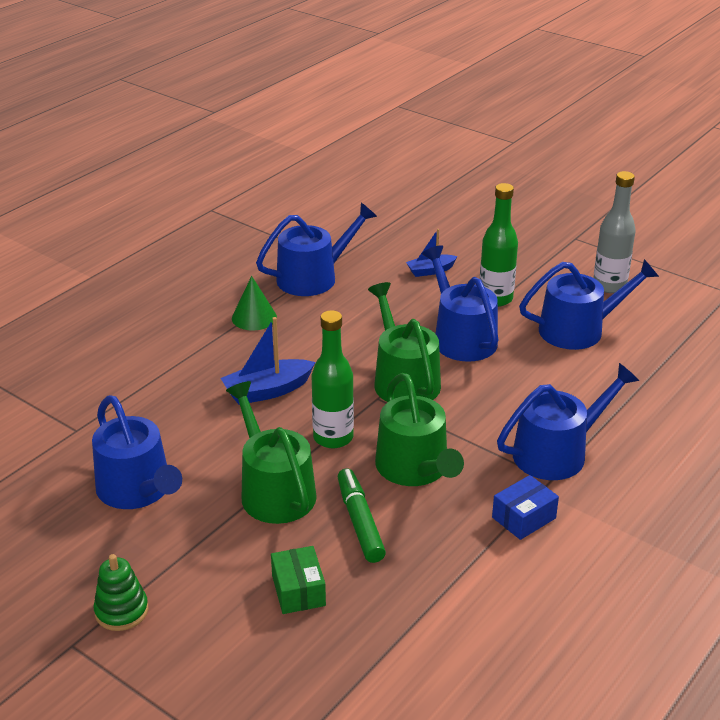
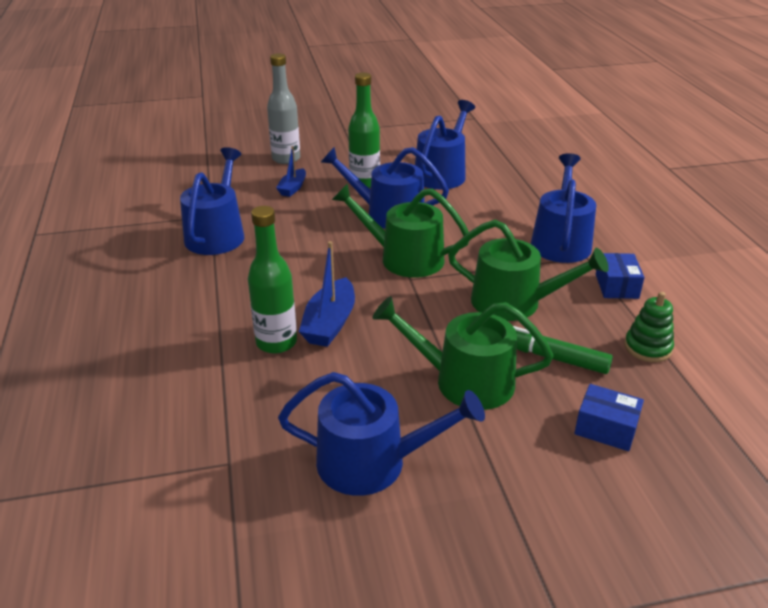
camera: 50 degrees left, 0 degrees up
green stacking toy [94,554,148,631] -> green stacking toy moved to [624,292,674,362]
green cone [232,276,277,331] -> none
green box [271,546,326,614] -> blue box [574,384,644,451]
green bottle [311,310,354,448] -> green bottle moved to [248,206,297,354]
grey bottle [593,171,636,293] -> grey bottle moved to [267,53,300,164]

